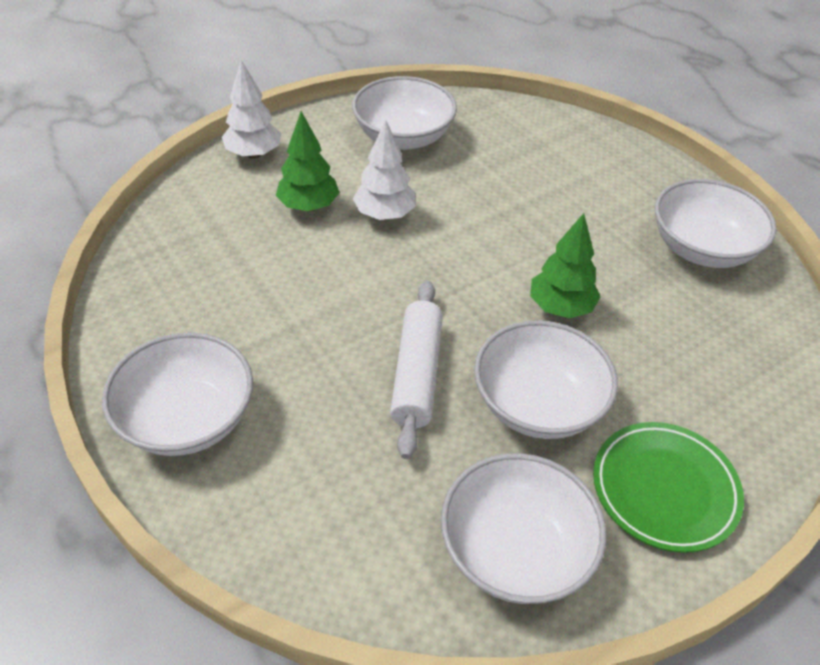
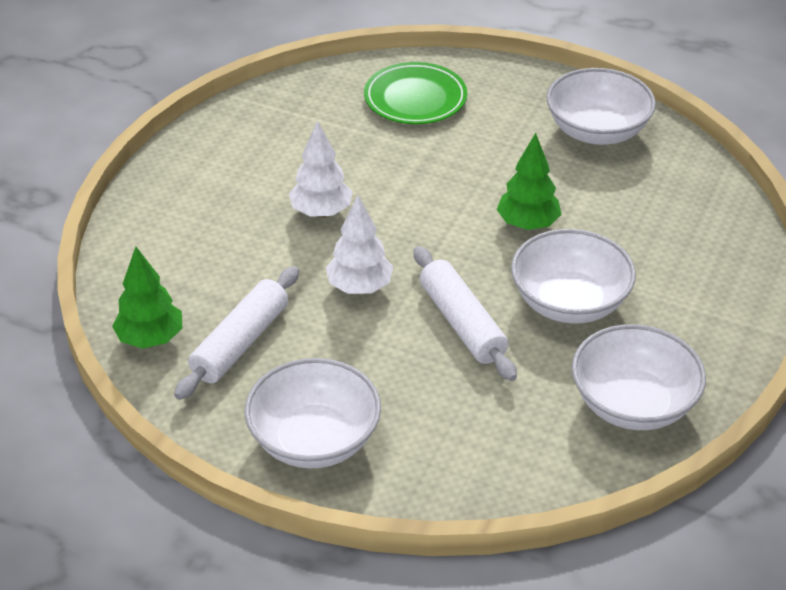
camera: 30 degrees left, 5 degrees down
white tree [222,60,281,159] -> white tree moved to [326,195,393,294]
green tree [276,111,340,211] -> green tree moved to [112,247,182,349]
white bowl [352,76,457,150] -> none
green plate [593,422,744,553] -> green plate moved to [364,62,467,124]
none -> white rolling pin [174,266,299,400]

